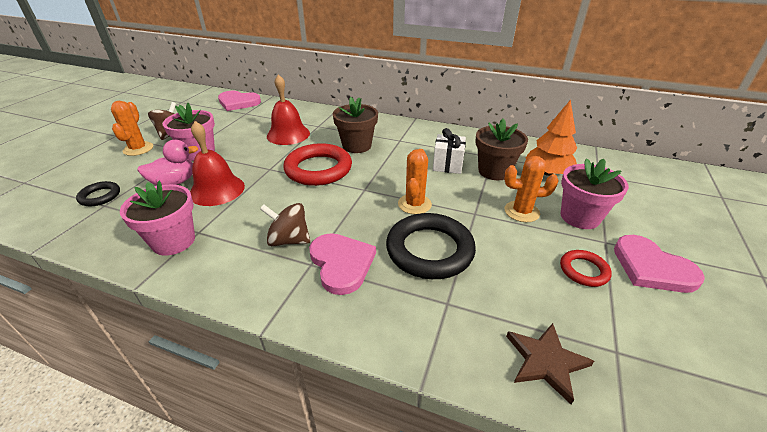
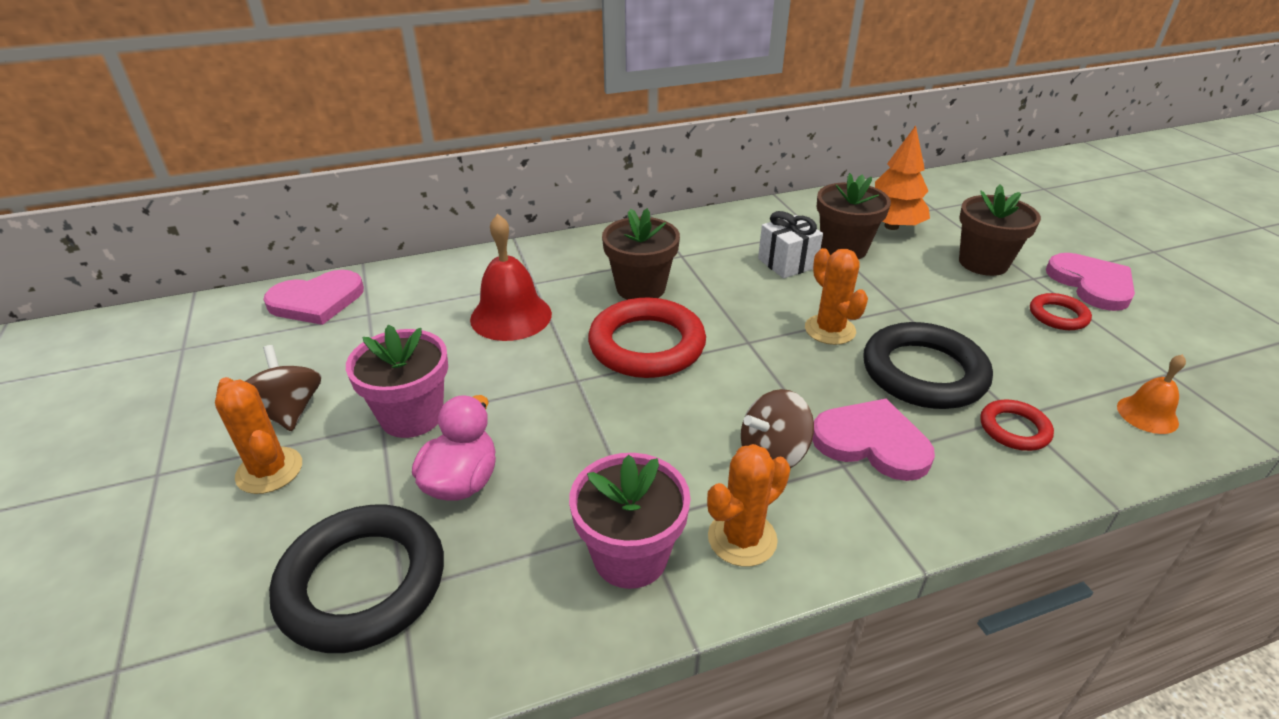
camera: 40 degrees left, 0 degrees up
black ring [76,181,120,206] -> black ring [269,505,444,653], size x1.97
red bell [190,121,245,206] -> none
orange cactus [504,156,559,222] -> orange cactus moved to [707,444,790,567]
brown star [506,323,594,404] -> orange bell [1117,354,1186,434]
pink flower pot [561,158,629,229] -> brown flower pot [959,184,1041,276]
pink heart [614,235,705,293] -> pink heart turned 120 degrees counterclockwise [1046,253,1135,311]
none -> red ring [980,399,1054,451]

